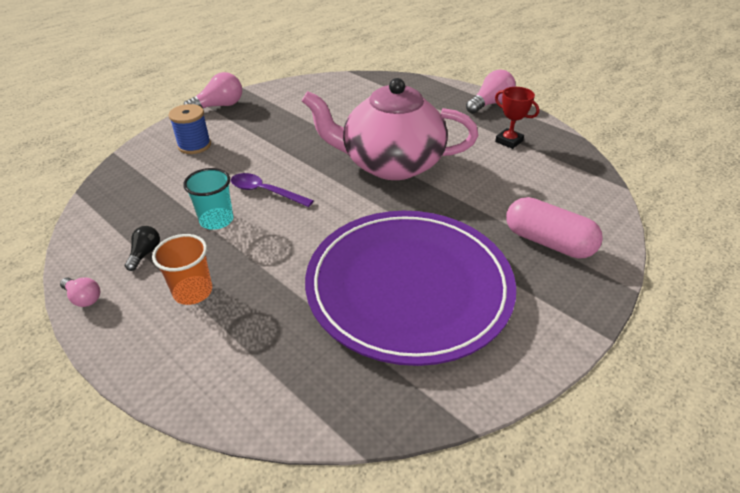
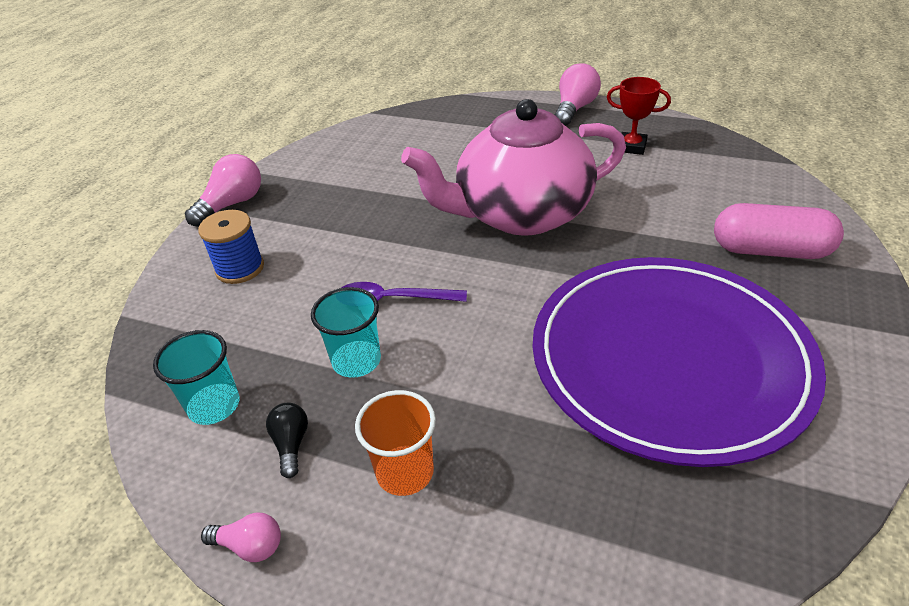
camera: 20 degrees left, 0 degrees up
none -> turquoise cup [153,330,240,425]

